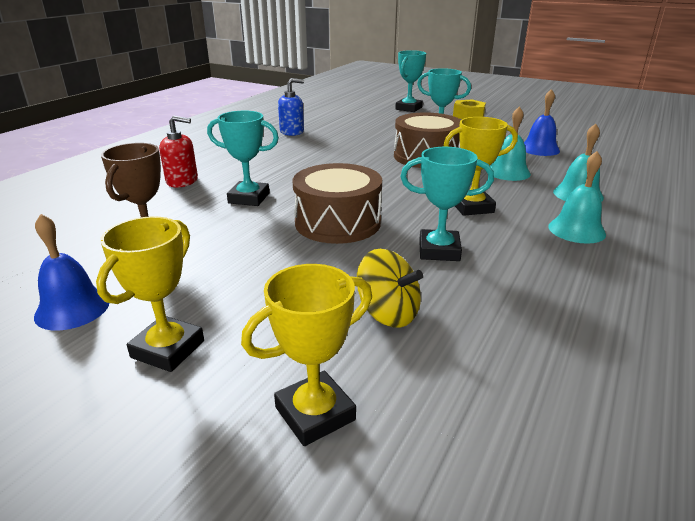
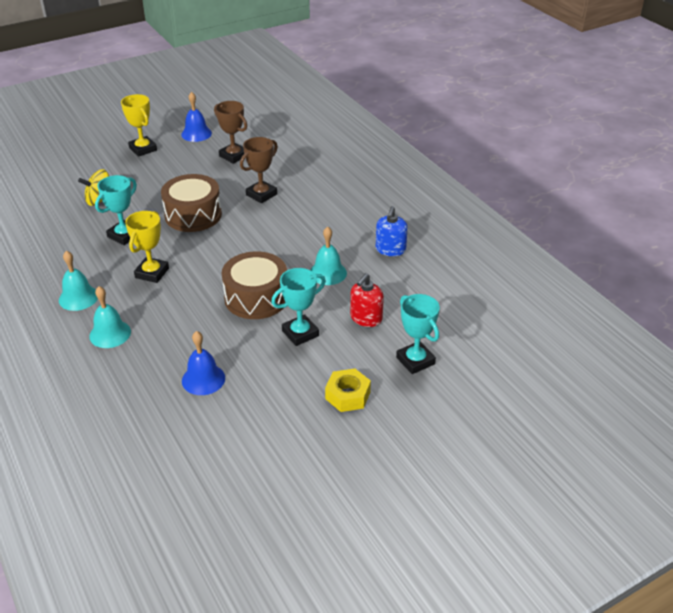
camera: 120 degrees right, 10 degrees up
red soap dispenser [159,116,198,187] -> red soap dispenser moved to [350,273,384,327]
turquoise trophy [207,111,279,206] -> brown trophy [240,137,278,203]
yellow trophy [241,264,372,446] -> none
turquoise bell [490,106,531,181] -> turquoise bell moved to [310,227,347,285]

